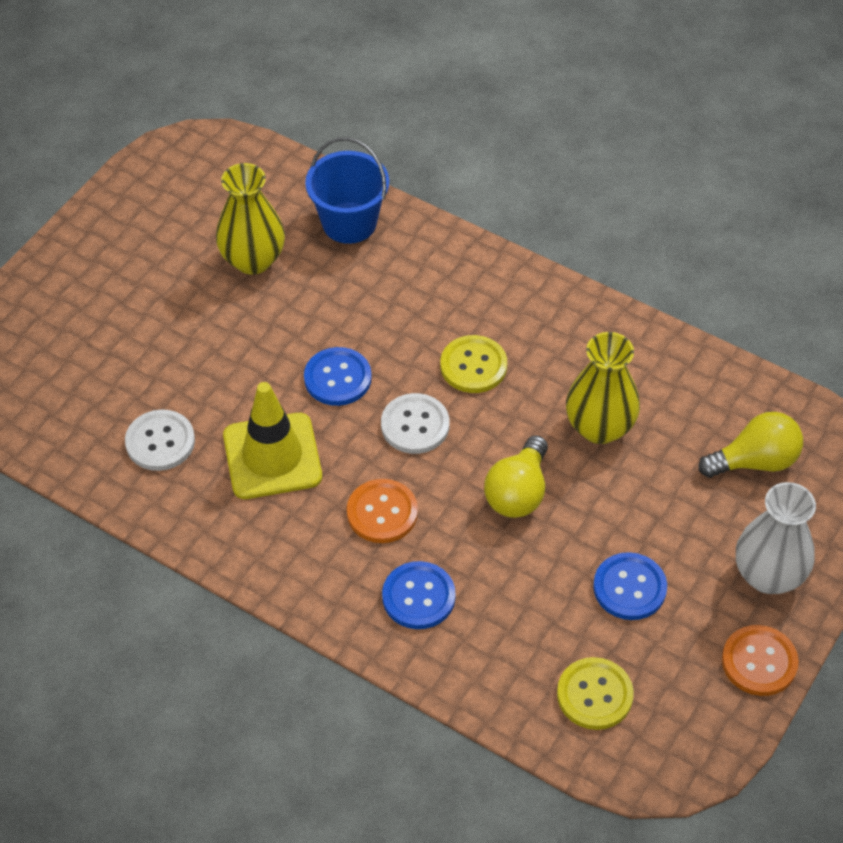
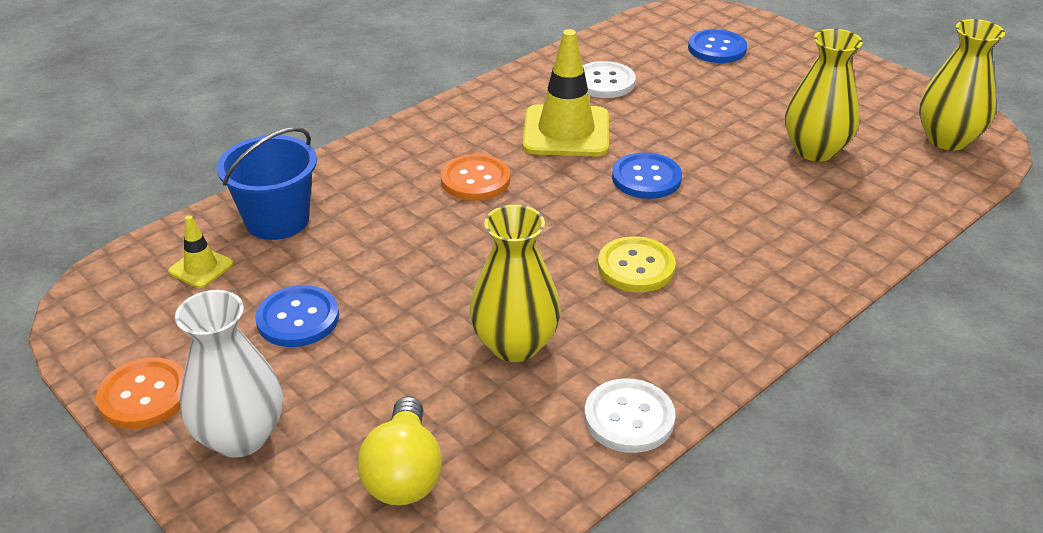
camera: 105 degrees right, 15 degrees down
blue bucket [305,137,389,244] -> blue bucket moved to [217,127,317,240]
white button [381,393,449,454] -> white button moved to [584,378,676,453]
blue button [382,561,455,629] -> blue button moved to [688,29,747,63]
yellow light bulb [484,435,548,518] -> none
yellow button [557,657,634,730] -> yellow traffic cone [168,215,233,288]
none -> yellow vase [919,19,1005,150]

